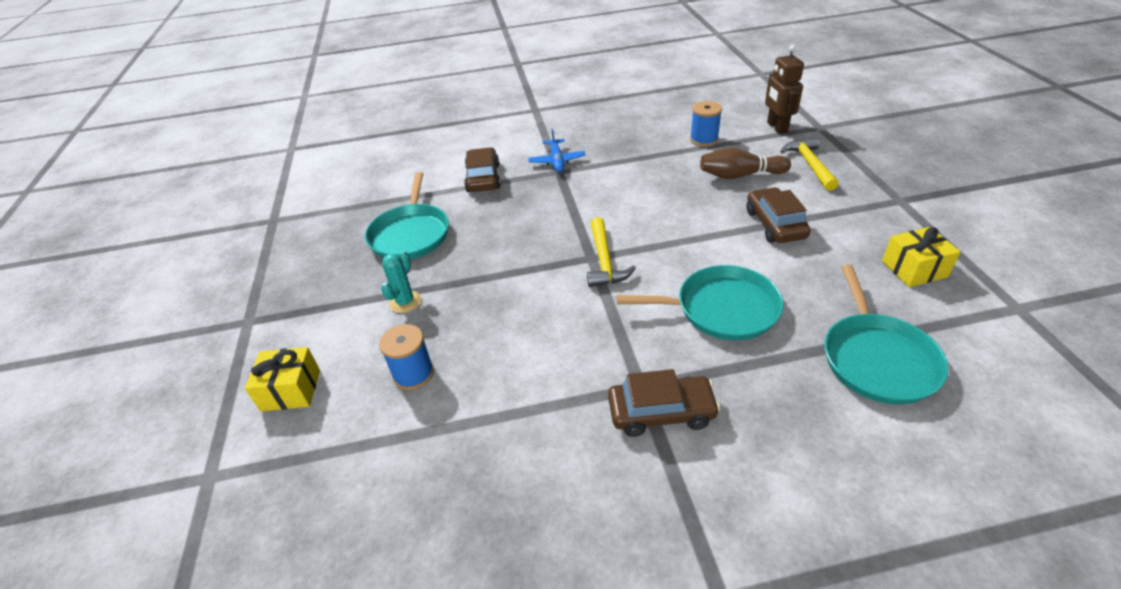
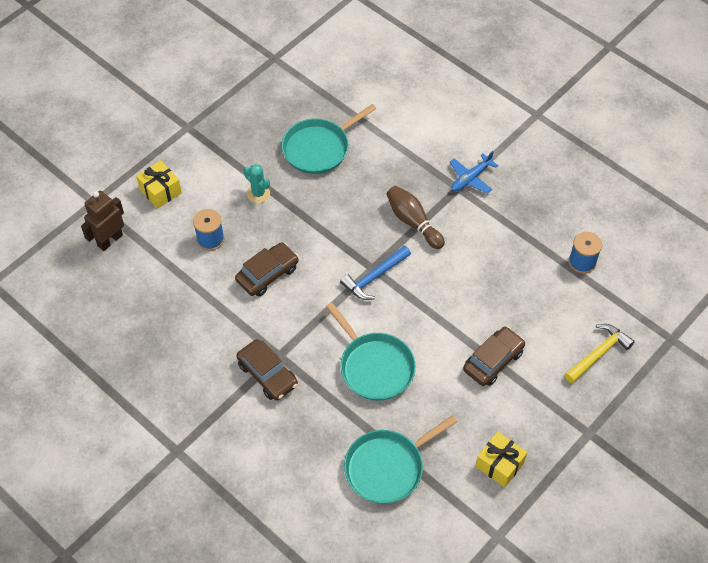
camera: 50 degrees right, 15 degrees up
turquoise cactus [381,251,421,313] -> turquoise cactus turned 60 degrees clockwise [243,164,270,203]
brown car [464,147,501,192] -> brown car moved to [235,242,299,296]
yellow hammer [587,217,636,287] -> blue hammer [340,245,411,300]
brown bowling pin [700,148,791,179] -> brown bowling pin moved to [387,186,445,249]
brown robot [765,45,804,134] -> brown robot moved to [81,191,124,251]

